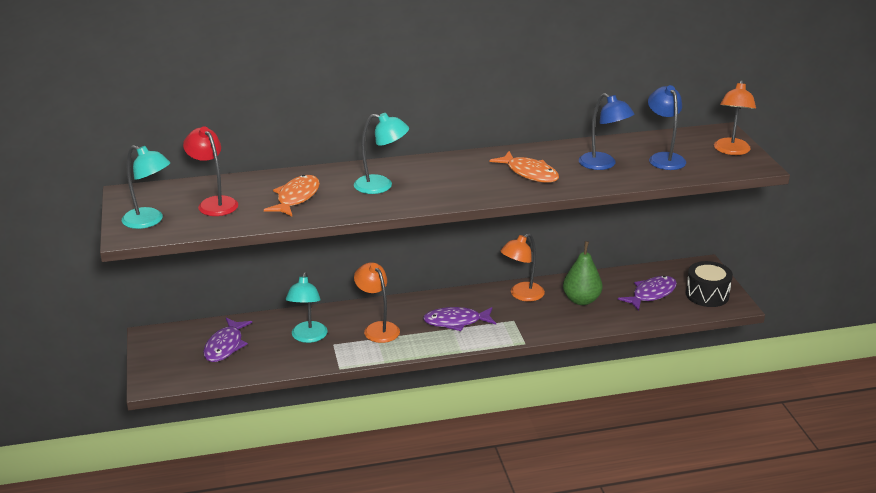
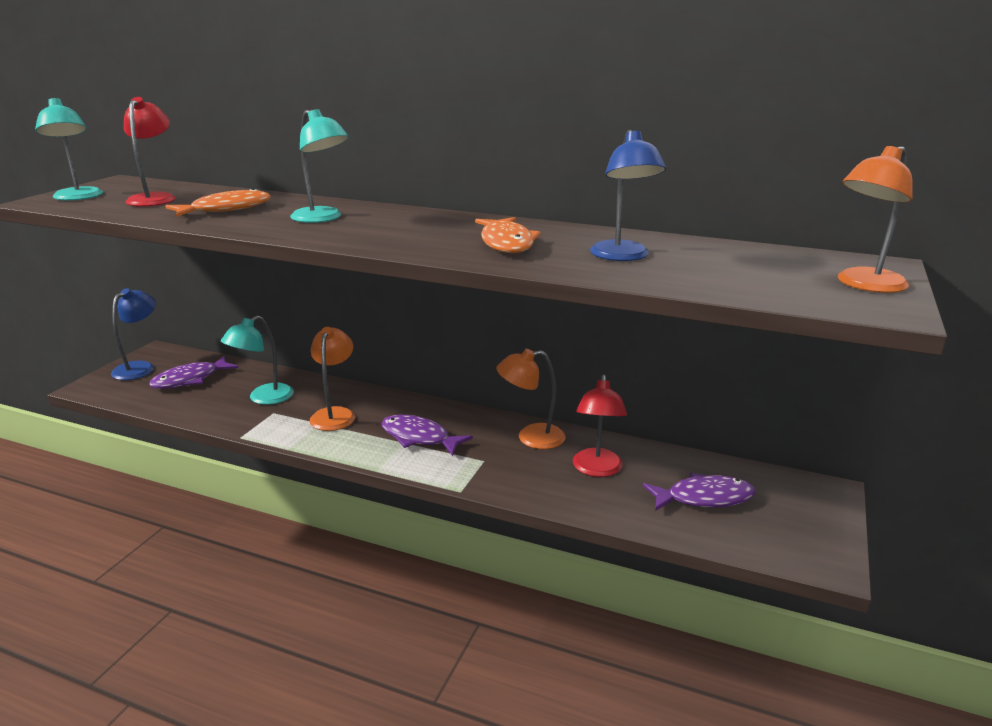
camera: 35 degrees right, 5 degrees down
green pear [563,241,603,305] -> red lamp [573,375,627,477]
blue lamp [648,85,686,170] -> blue lamp moved to [111,288,156,380]
black drum [686,261,733,307] -> none

